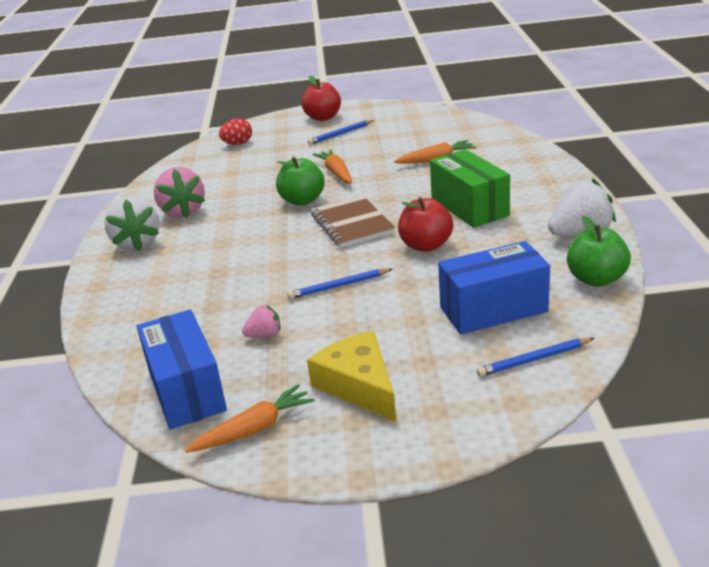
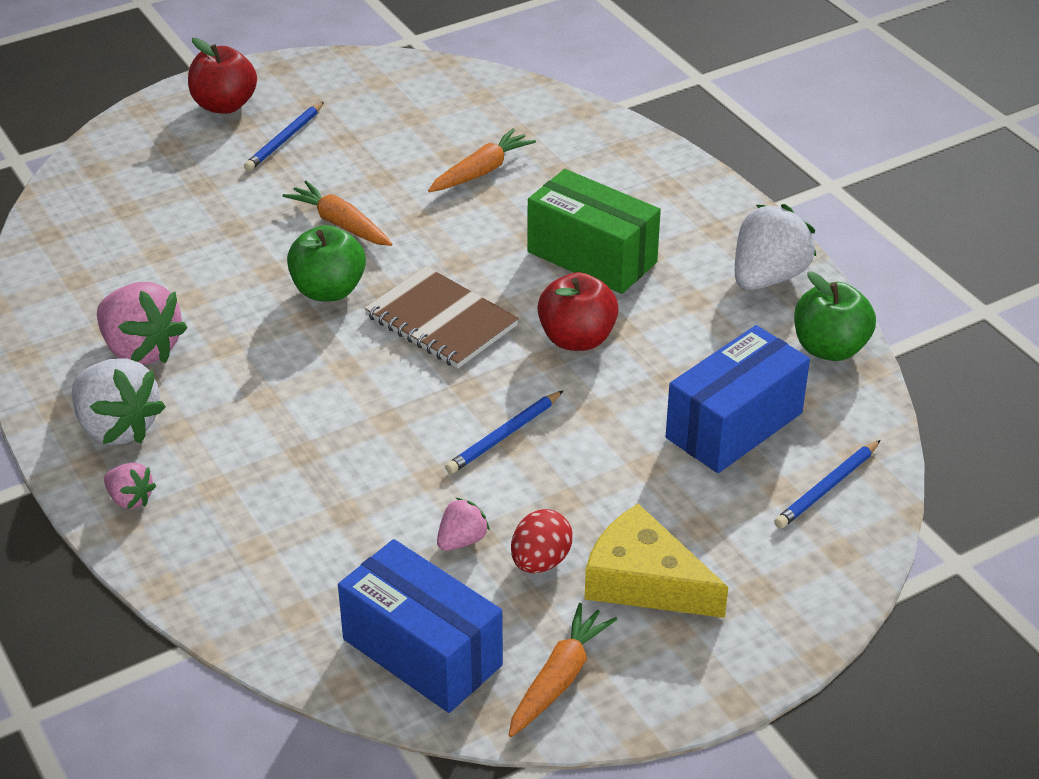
camera: 30 degrees left, 10 degrees up
red egg [219,118,252,145] -> red egg moved to [511,509,573,573]
none -> pink strawberry [104,462,156,509]

